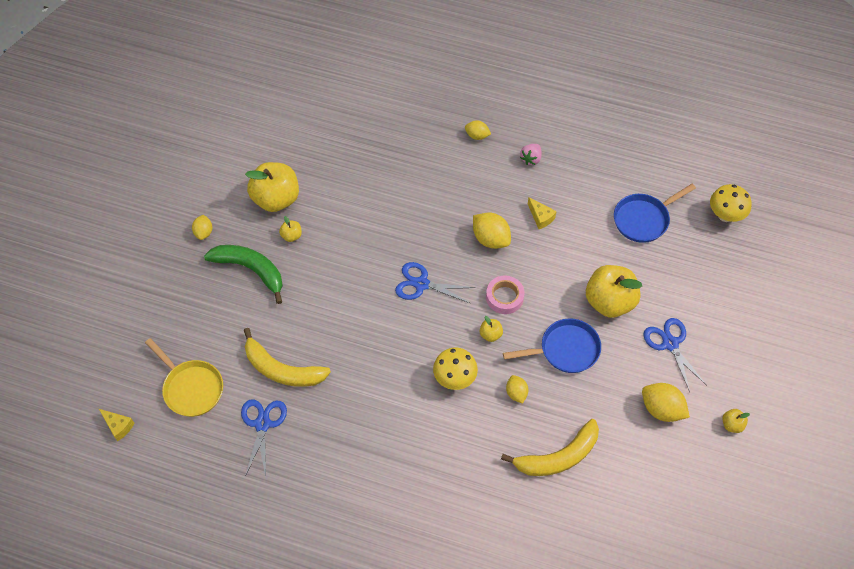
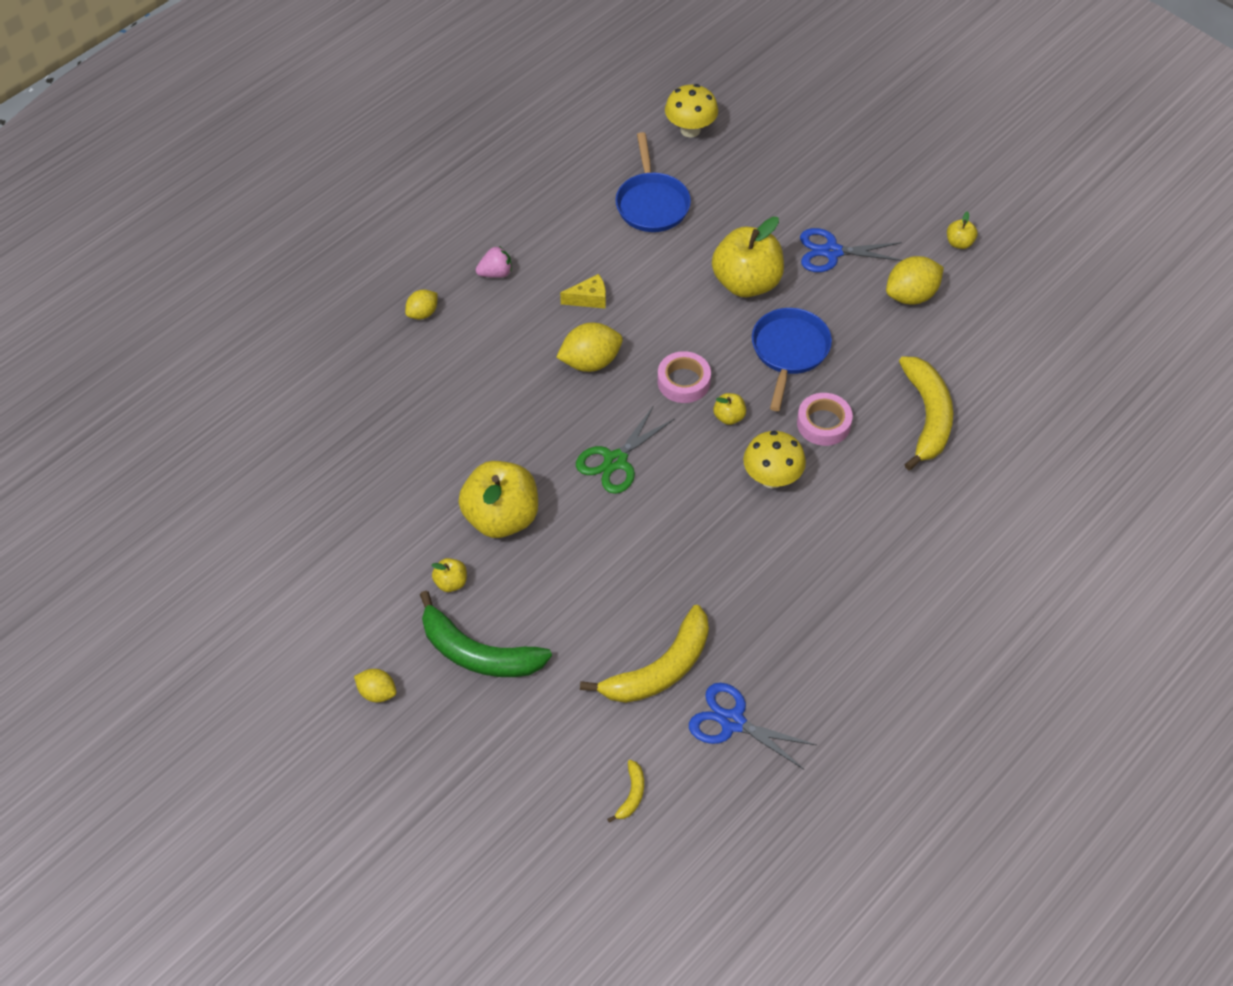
camera: 65 degrees left, 5 degrees down
yellow cheese [99,409,134,442] -> none
yellow pan [145,338,223,417] -> yellow banana [607,760,644,823]
green banana [204,245,283,304] -> green banana turned 120 degrees counterclockwise [420,591,552,677]
yellow apple [245,162,299,212] -> yellow apple moved to [459,461,538,538]
blue scissors [395,262,475,304] -> green scissors [576,405,674,494]
yellow lemon [506,375,528,404] -> pink tape [797,393,853,446]
pink strawberry [520,144,542,165] -> pink strawberry turned 75 degrees counterclockwise [476,246,512,278]

